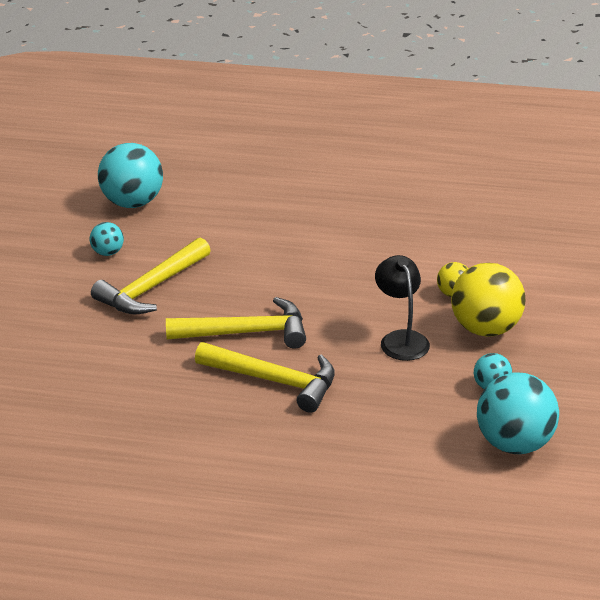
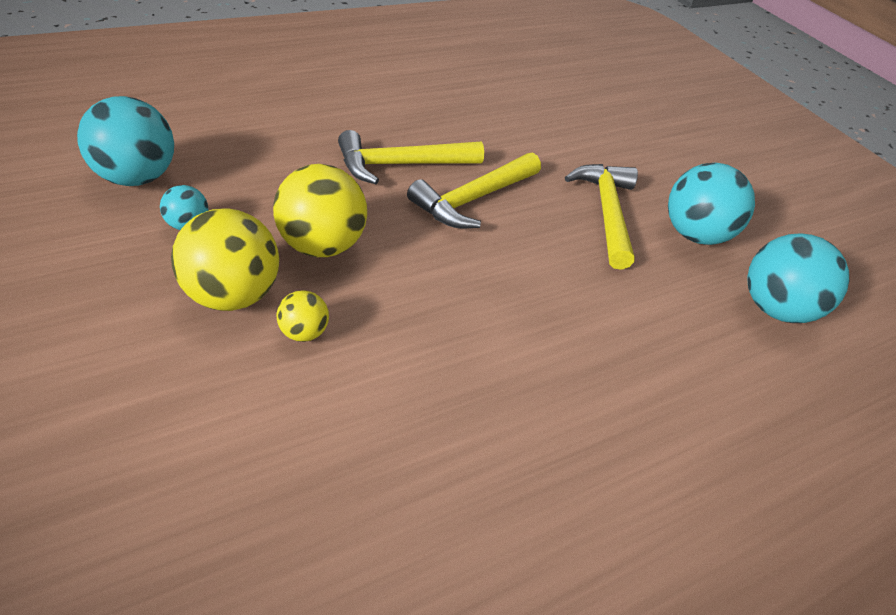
camera: 135 degrees right, 10 degrees up
turquoise ball [90,222,124,256] -> turquoise ball [668,163,755,245], size x2.01
black lamp [375,255,430,361] -> yellow ball [273,164,367,257]

